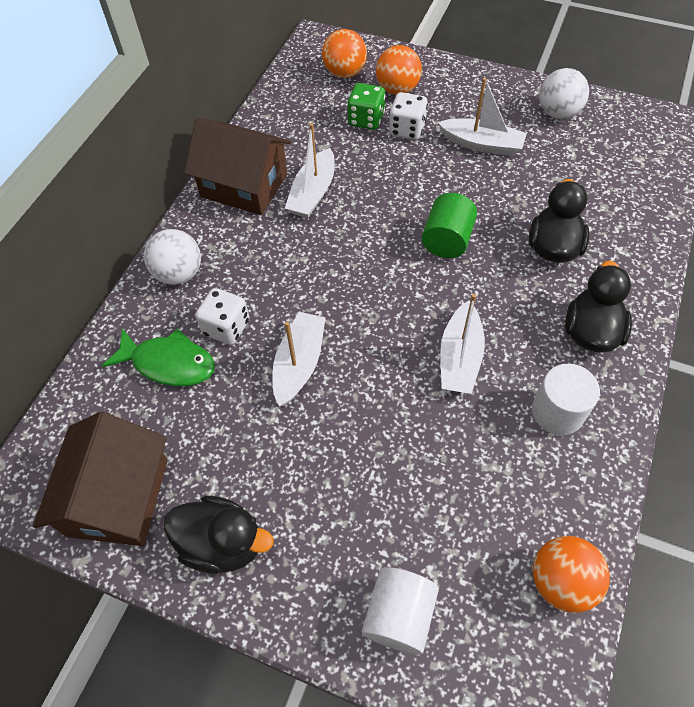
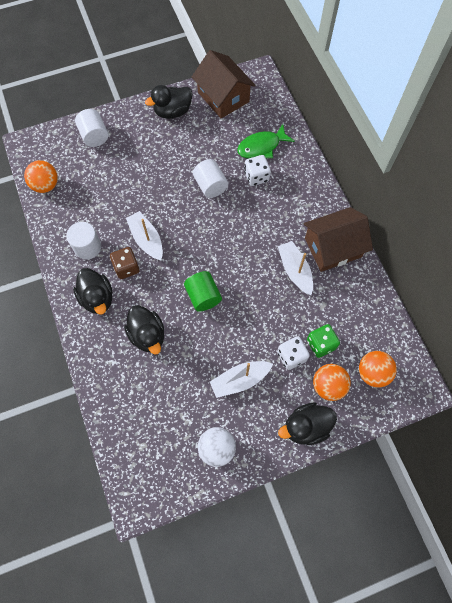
camera: 135 degrees right, 10 degrees up
white ball [144,229,201,285] -> none
white boat [272,312,326,406] -> white cylinder [193,159,228,198]
none -> brown dice [110,247,140,279]
none -> black duck [278,402,337,445]

